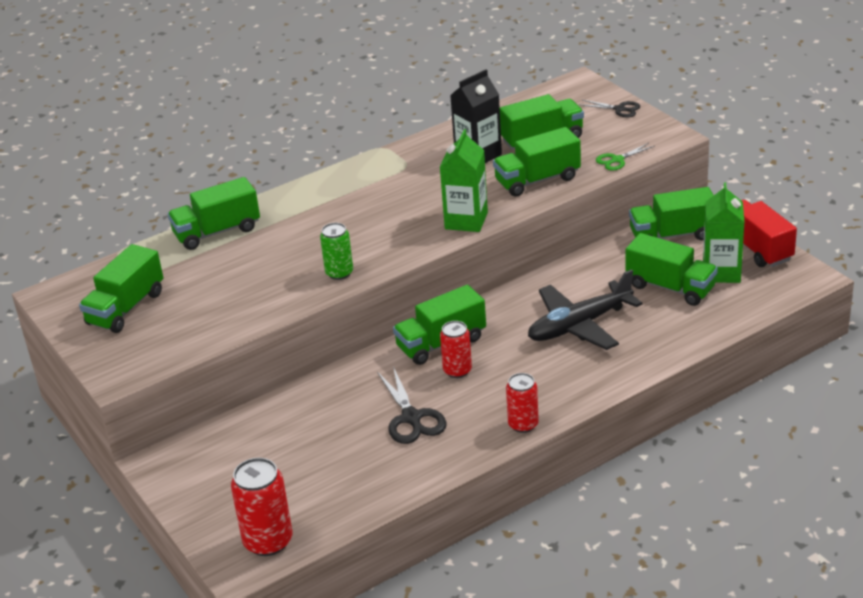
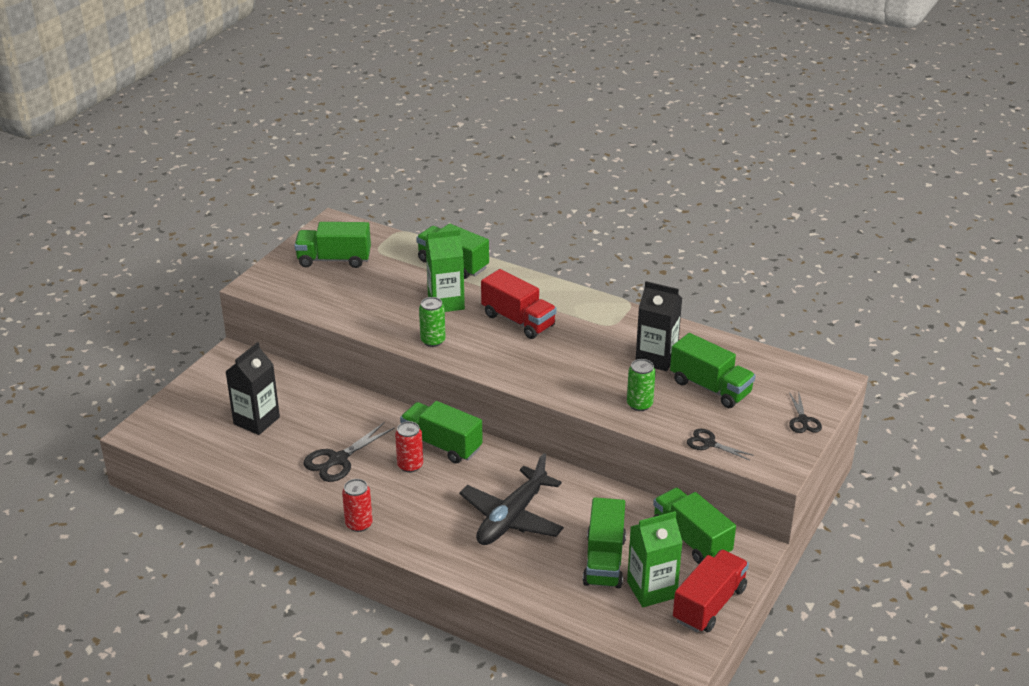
camera: 60 degrees right, 0 degrees up
red can [231,458,293,556] -> none
green carton [440,129,488,232] -> green carton moved to [425,229,465,312]
green truck [493,127,581,197] -> green can [627,359,656,411]
black plane [528,269,642,350] -> black plane turned 90 degrees counterclockwise [459,453,564,545]
green scissors [596,143,655,171] -> black scissors [687,429,754,461]
none -> black carton [225,342,280,435]
none -> red truck [481,269,557,339]

